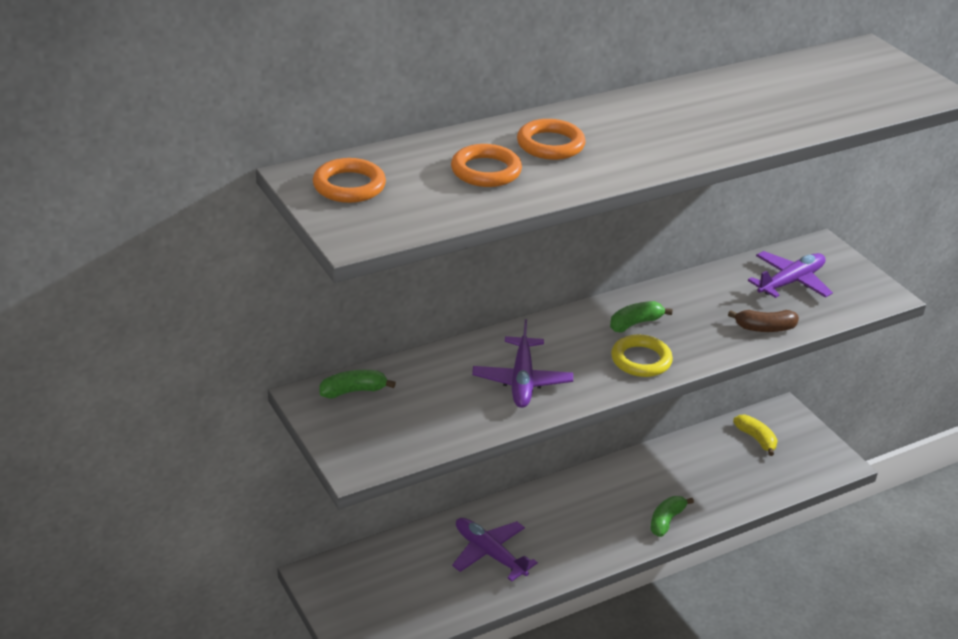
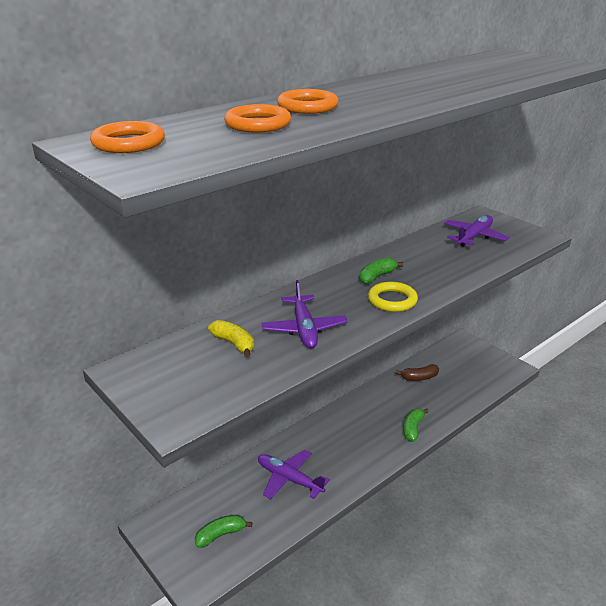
camera: 10 degrees left, 5 degrees down
green banana [320,370,396,398] -> green banana moved to [195,515,252,548]
brown banana [728,310,799,332] -> brown banana moved to [396,364,439,381]
yellow banana [733,415,777,456] -> yellow banana moved to [208,320,254,357]

